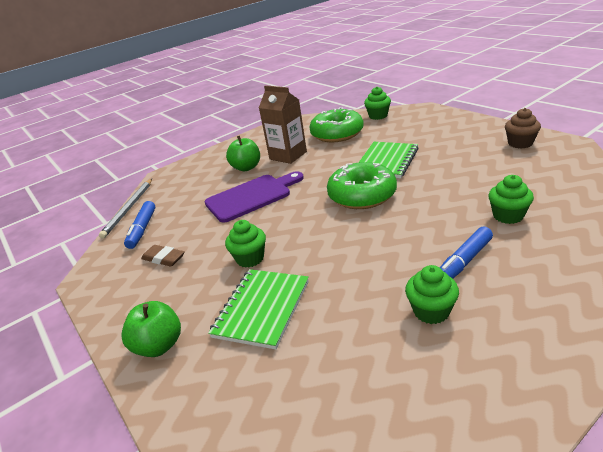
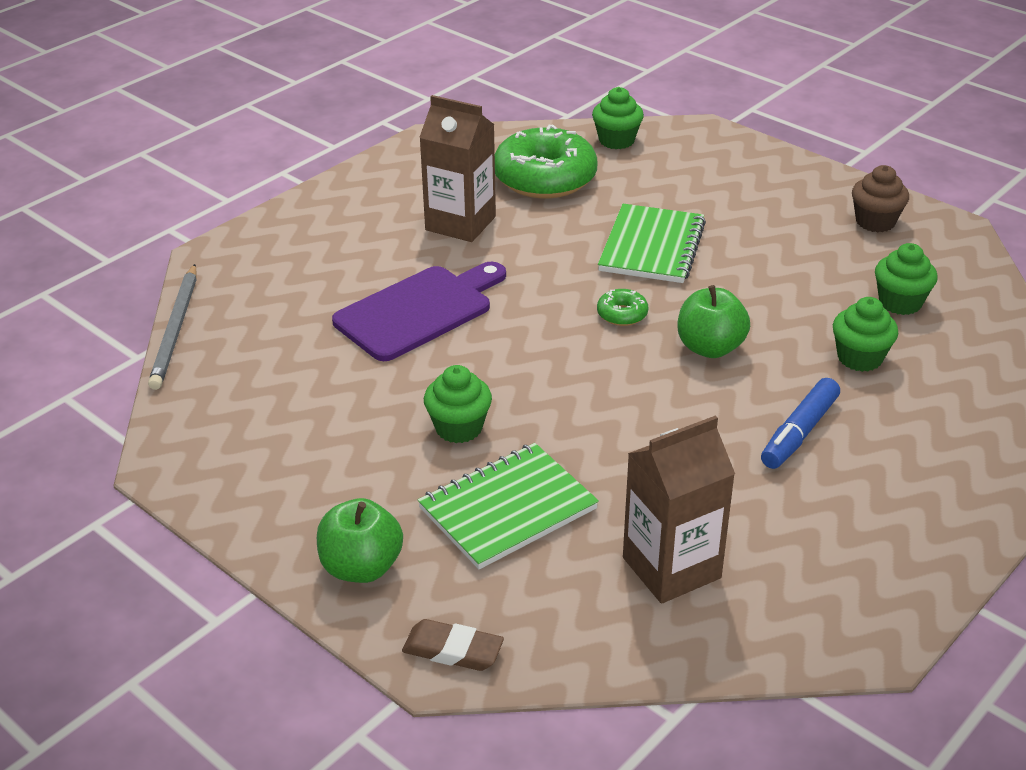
camera: 15 degrees left, 5 degrees up
blue marker [124,201,156,249] -> none
brown eraser [141,245,185,267] -> brown eraser moved to [402,619,504,671]
green notebook [208,269,309,350] -> green notebook turned 45 degrees clockwise [418,443,599,570]
green apple [226,136,260,171] -> green apple moved to [678,285,750,358]
green donut [327,162,397,209] -> green donut [597,289,648,326], size x0.43
green cupcake [405,265,459,324] -> green cupcake moved to [875,243,938,315]
none -> brown carton [623,415,735,604]

